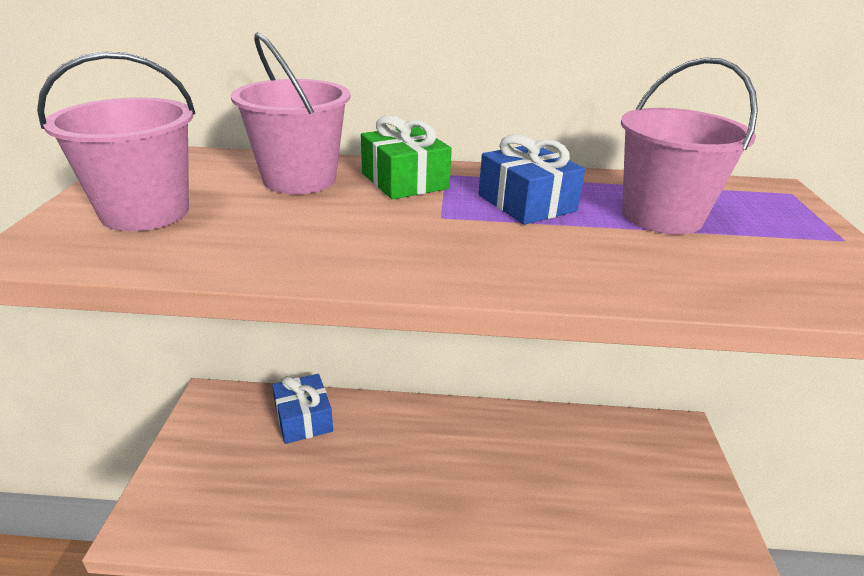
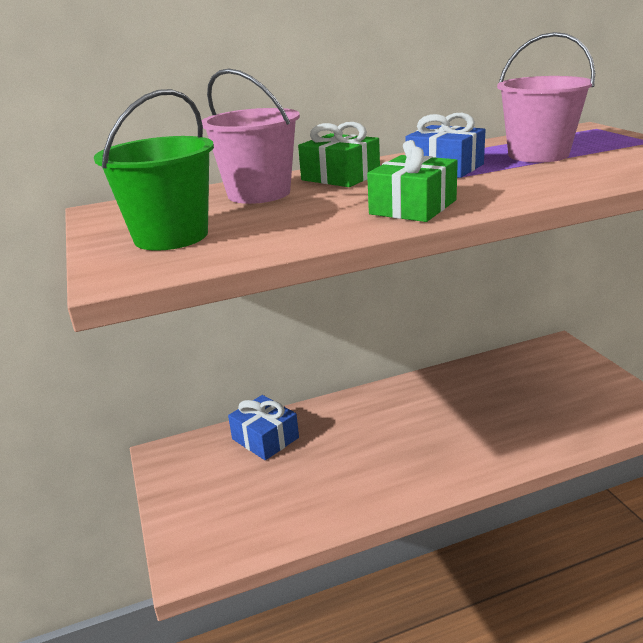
camera: 20 degrees left, 5 degrees down
pink bucket [37,51,196,231] -> green bucket [94,89,214,251]
none -> green gift [367,140,458,222]

